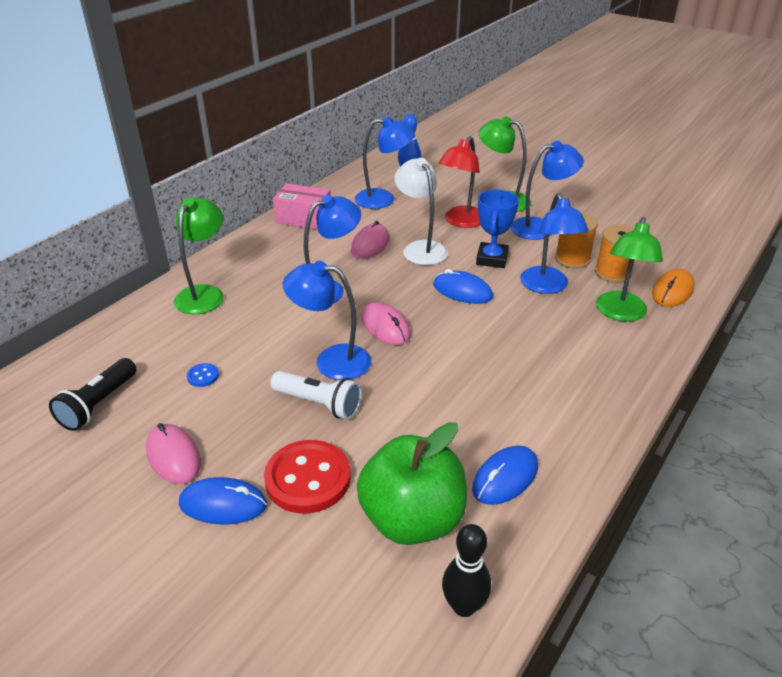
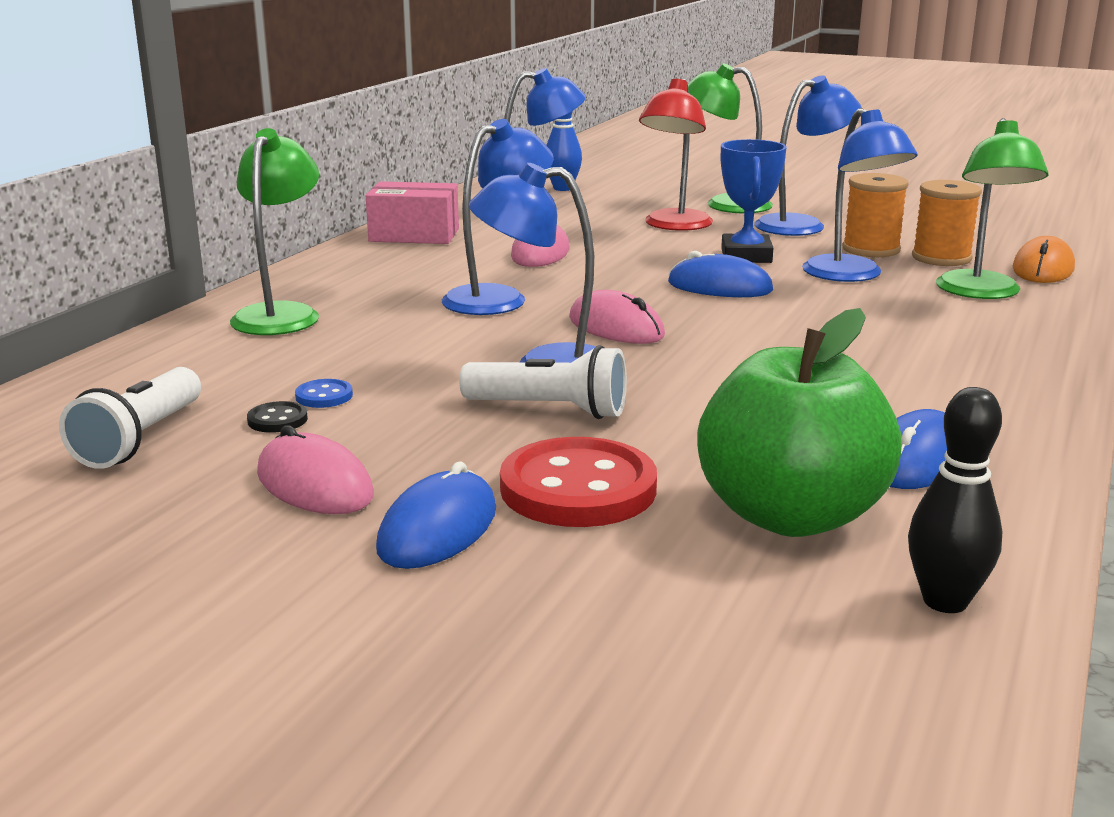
camera: 10 degrees left, 15 degrees down
black flashlight [49,358,136,431] -> white flashlight [59,367,201,469]
blue mouse [179,477,267,525] -> blue mouse turned 60 degrees counterclockwise [376,462,496,569]
white lamp [394,158,448,265] -> none
none -> black button [247,401,308,433]

